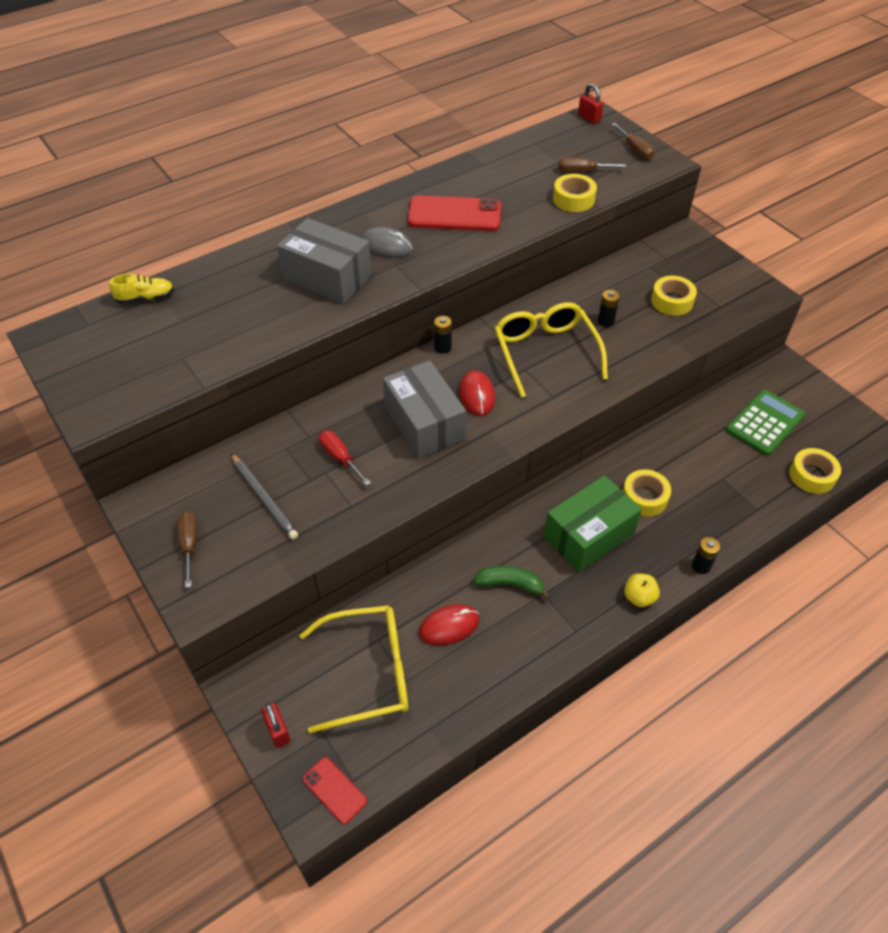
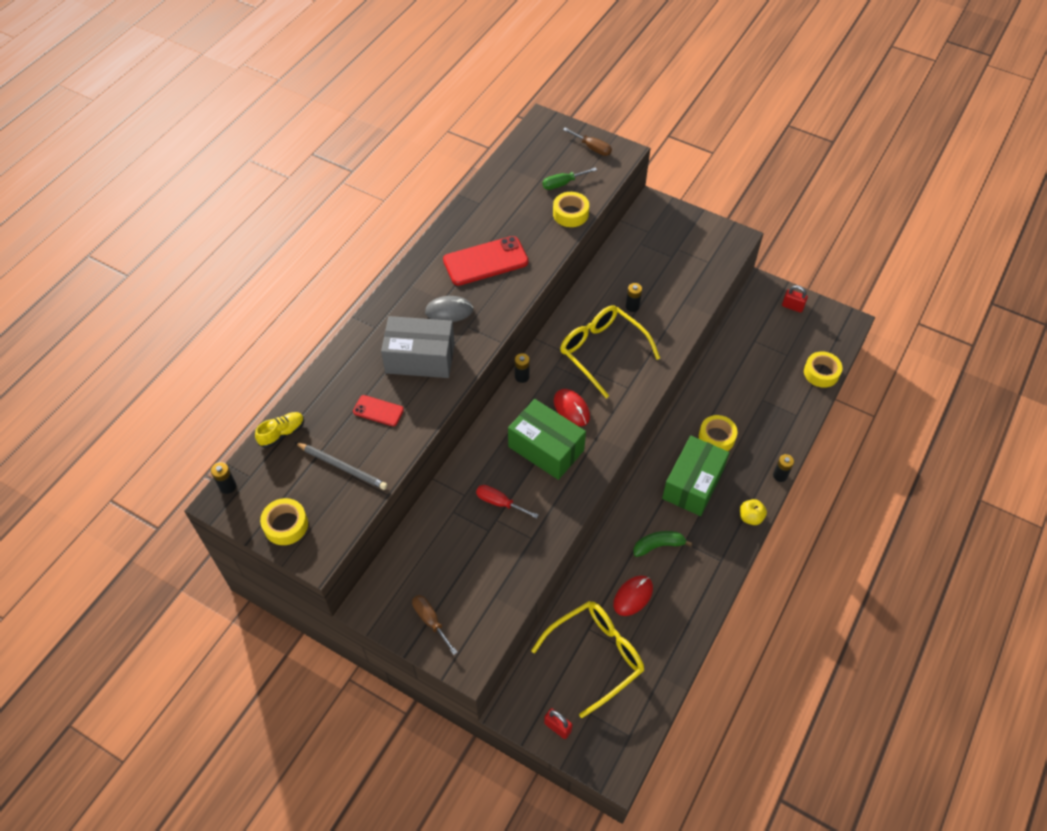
camera: 25 degrees left, 5 degrees up
grey pencil [231,453,298,540] -> grey pencil moved to [295,442,387,490]
red phone [303,757,367,824] -> red phone moved to [353,395,404,426]
grey box [383,361,466,459] -> green box [508,399,586,480]
brown screwdriver [559,157,626,172] -> green screwdriver [542,168,597,190]
red padlock [578,84,604,124] -> red padlock moved to [782,285,808,313]
yellow tape [651,276,697,316] -> yellow tape moved to [260,498,308,545]
green calculator [726,390,805,456] -> none
none -> black battery [211,462,236,494]

